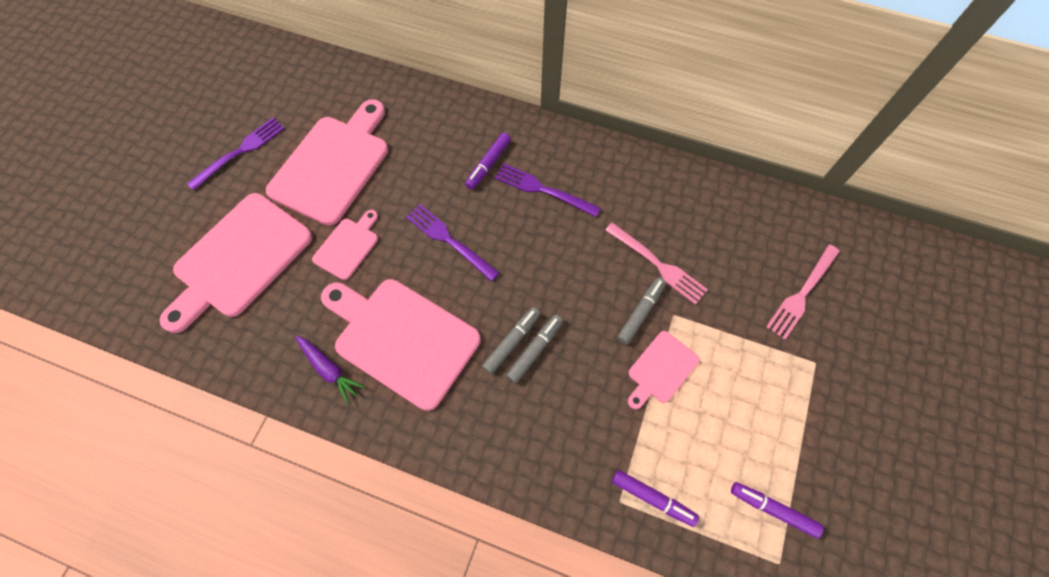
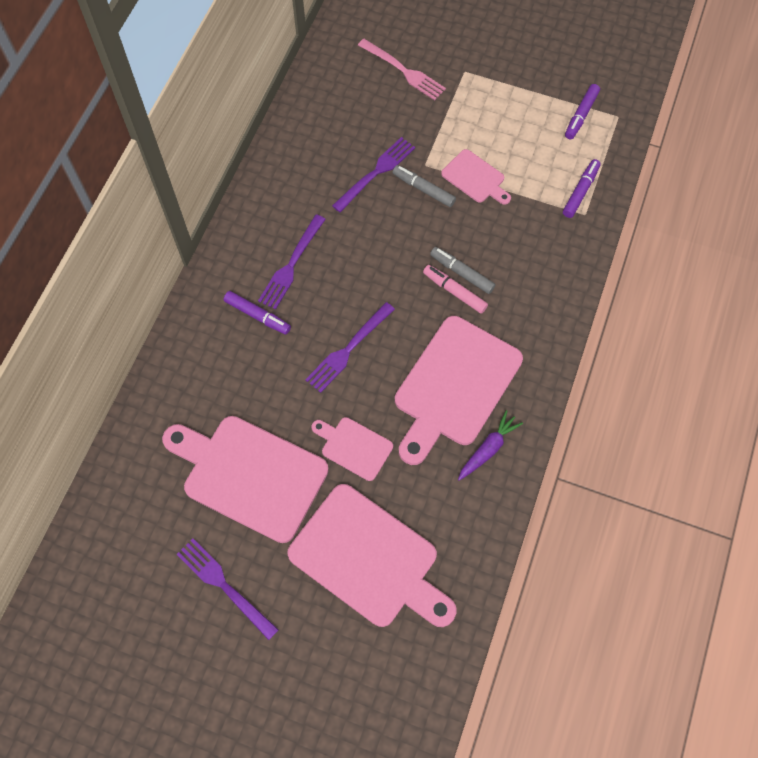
camera: 90 degrees left, 0 degrees up
grey marker [482,307,541,374] -> pink marker [423,265,488,314]
pink fork [605,222,708,305] -> purple fork [332,137,415,213]

